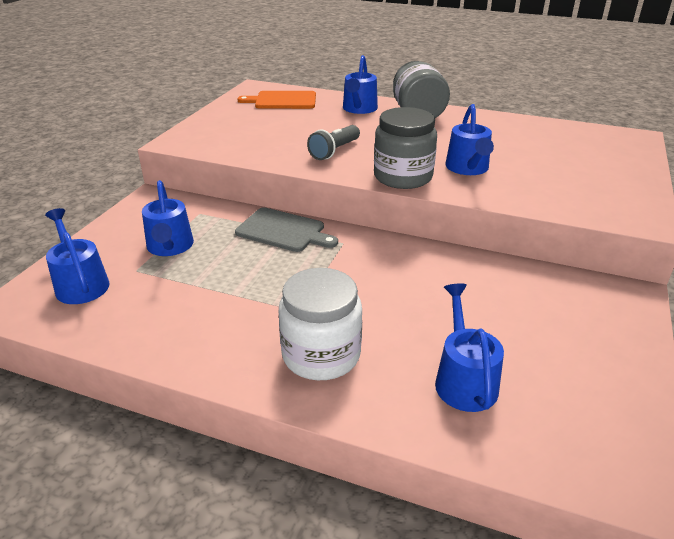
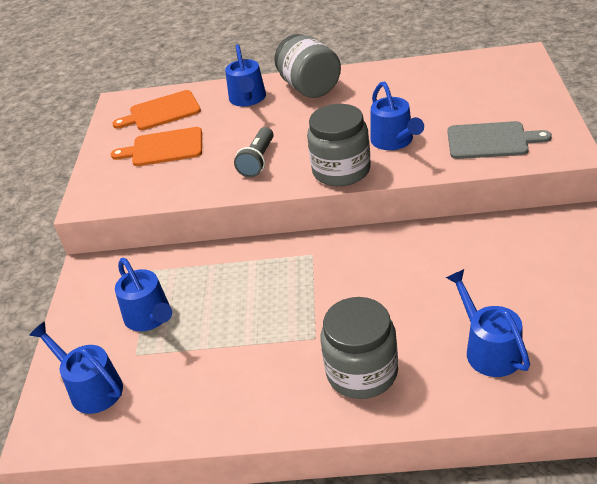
camera: 15 degrees left, 5 degrees up
grey cutting board [235,207,338,252] -> grey cutting board moved to [447,121,552,159]
white jar [279,268,362,380] -> grey jar [321,297,398,399]
none -> orange cutting board [111,127,202,166]

